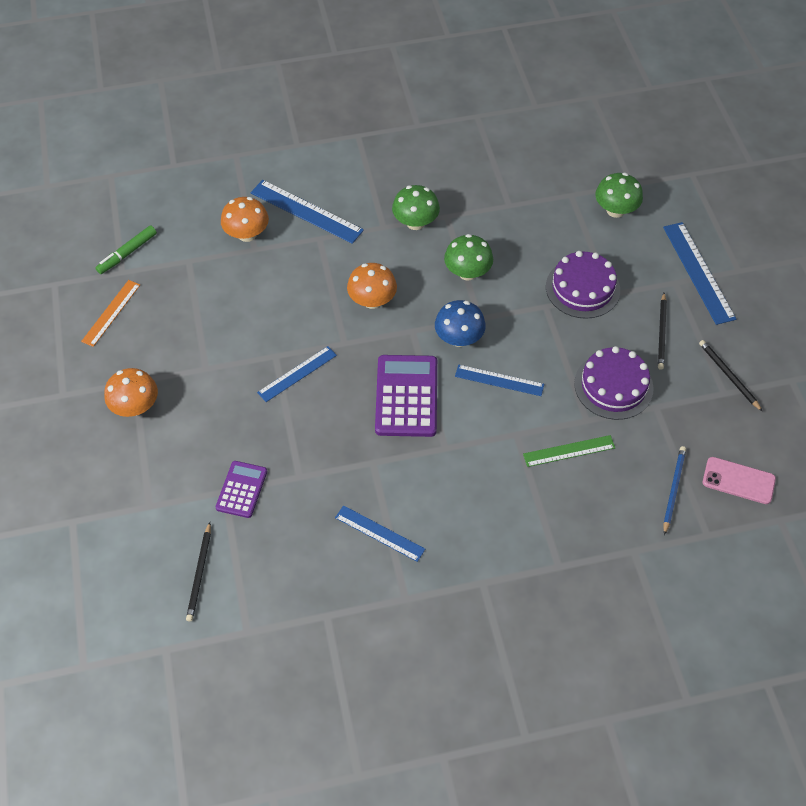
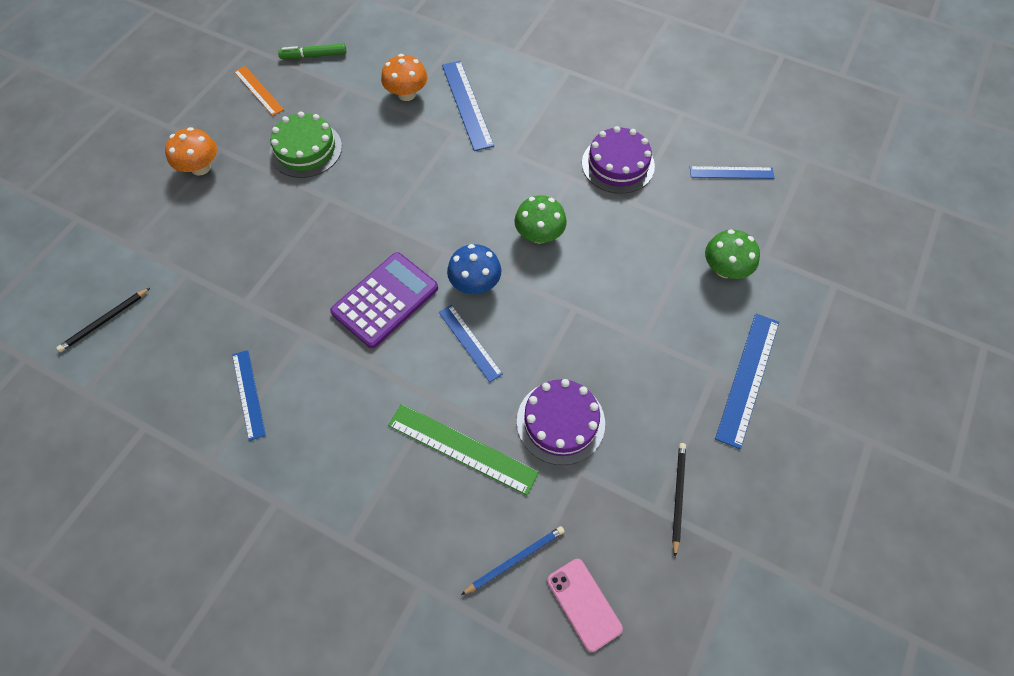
camera: 40 degrees right, 5 degrees up
orange ruler [81,280,140,347] -> orange ruler turned 75 degrees clockwise [234,66,284,116]
purple calculator [216,461,267,518] -> none
blue ruler [257,346,337,402] -> blue ruler moved to [690,166,774,179]
orange mushroom [347,263,397,309] -> none
green mushroom [392,185,440,230] -> none
green ruler [523,435,615,467] -> green ruler [388,404,539,495], size x1.55
purple cake [546,251,620,319] -> purple cake moved to [582,126,655,194]
black pencil [658,293,667,370] -> none
none -> green cake [269,111,342,178]

